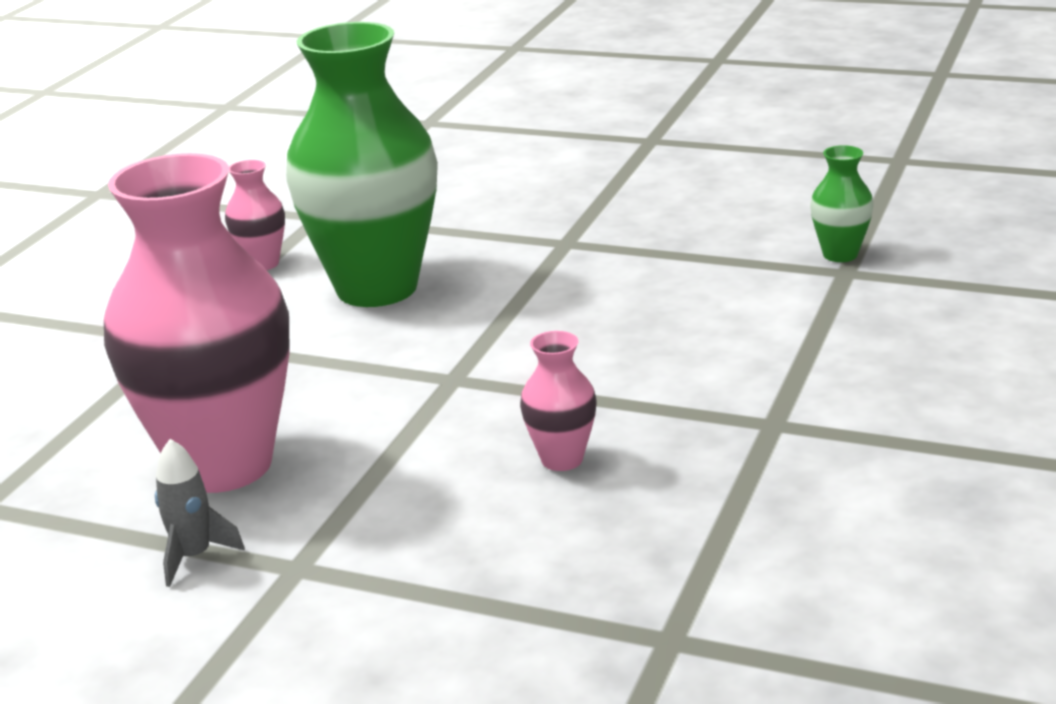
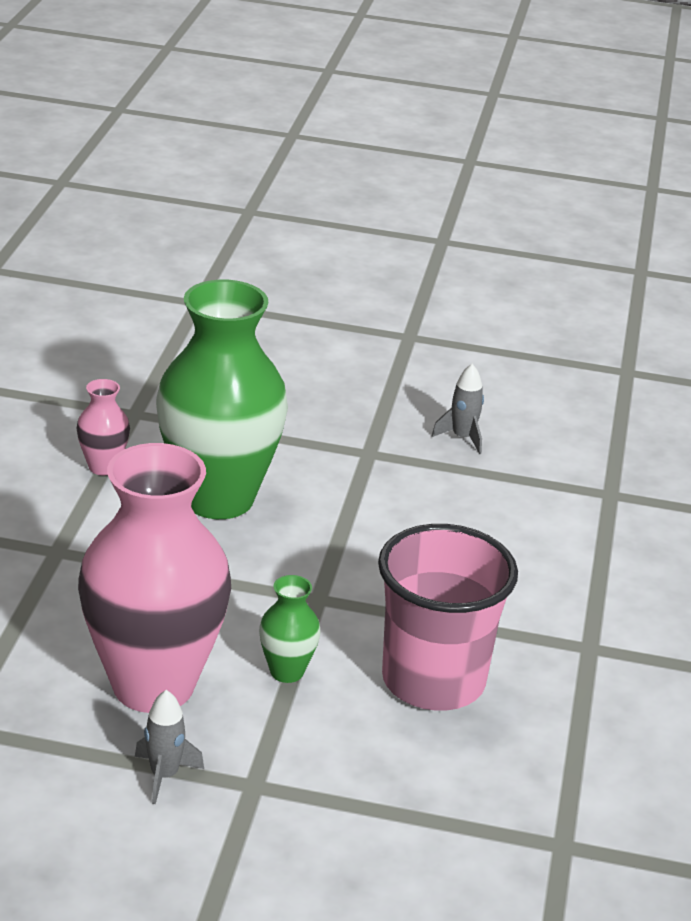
camera: 15 degrees left, 5 degrees up
pink vase [520,331,597,471] -> pink cup [378,524,518,711]
green vase [810,145,874,262] -> green vase moved to [259,575,321,683]
none -> grey rocket [432,364,484,454]

